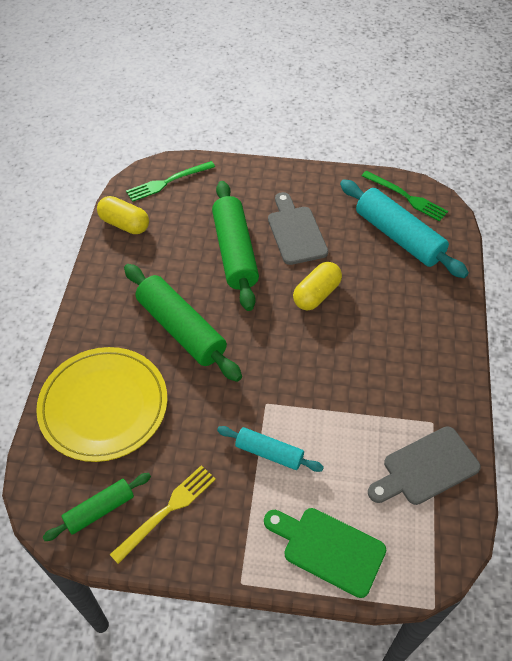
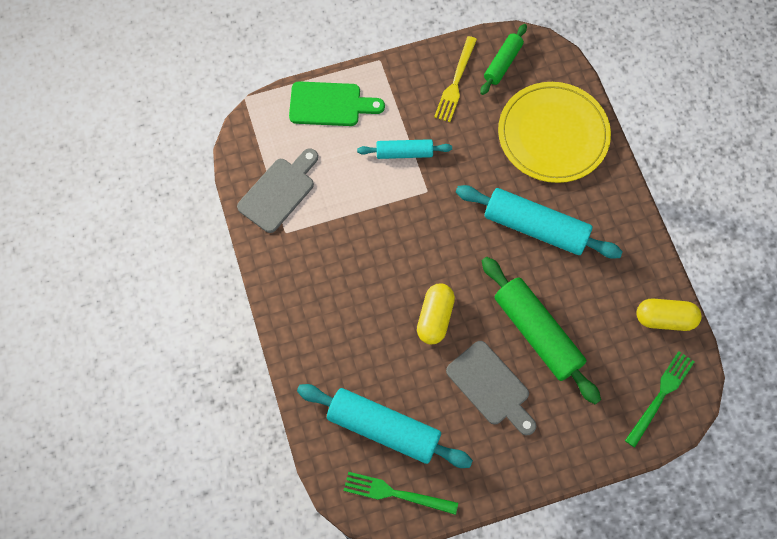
camera: 155 degrees right, 15 degrees up
green rolling pin [124,264,242,382] -> turquoise rolling pin [456,185,623,259]

